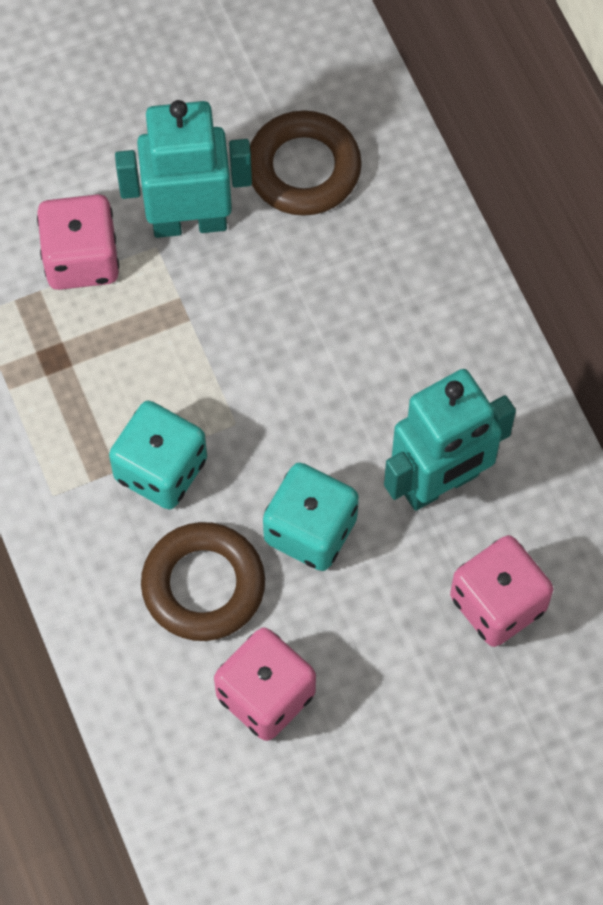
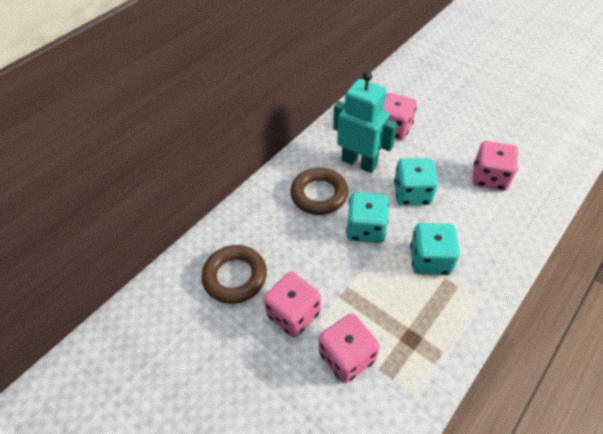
camera: 115 degrees left, 15 degrees down
turquoise robot [115,100,252,238] -> pink dice [264,272,321,338]
brown ring [141,522,265,641] -> brown ring moved to [290,167,348,215]
none -> turquoise dice [346,192,389,243]

